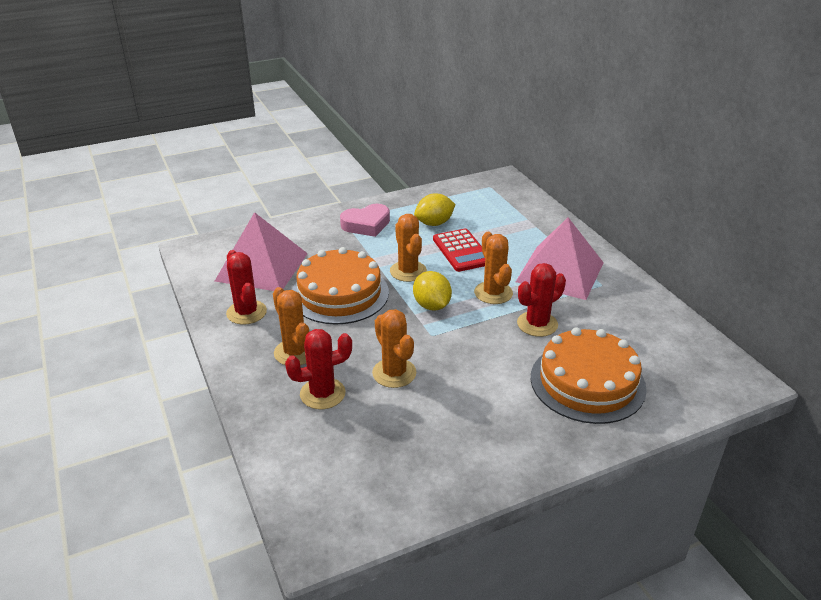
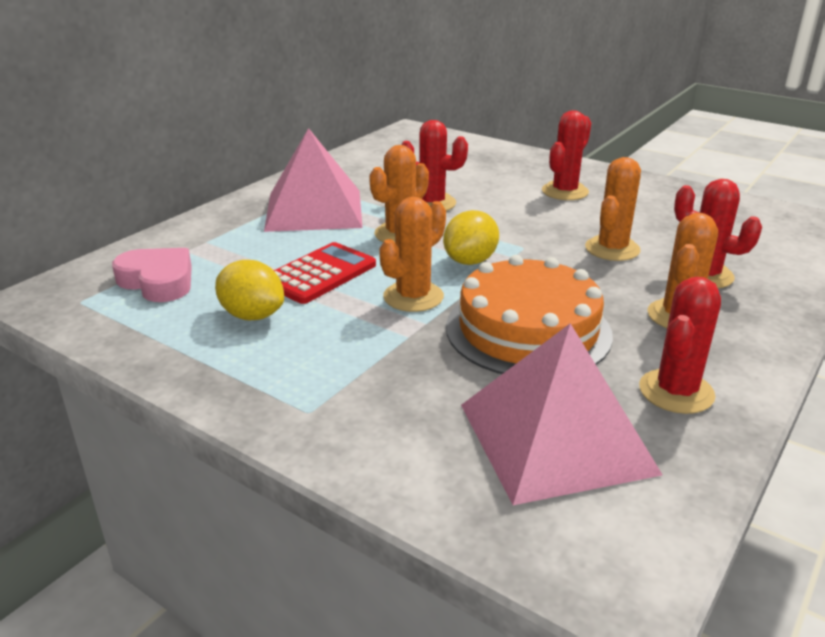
camera: 120 degrees left, 5 degrees down
pink heart [340,204,390,237] -> pink heart moved to [112,248,192,302]
orange cake [531,327,647,424] -> none
none -> red cactus [542,110,591,200]

